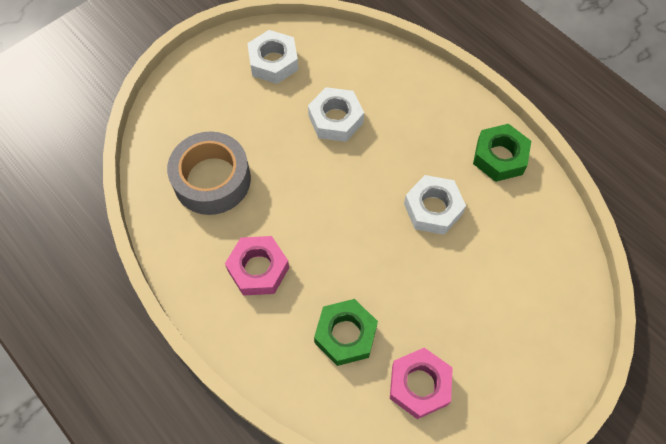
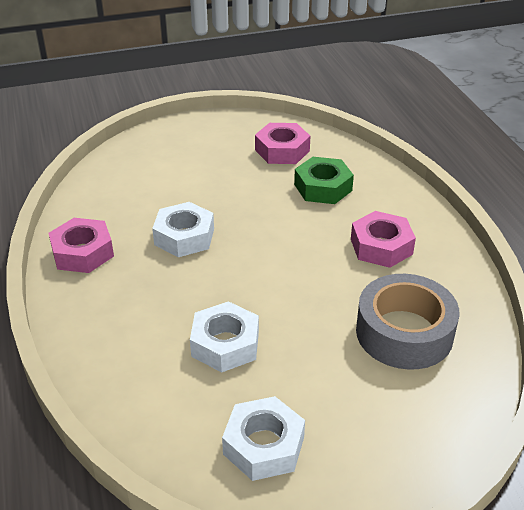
camera: 155 degrees left, 25 degrees down
green nut [473,124,531,182] -> pink nut [49,218,114,273]

